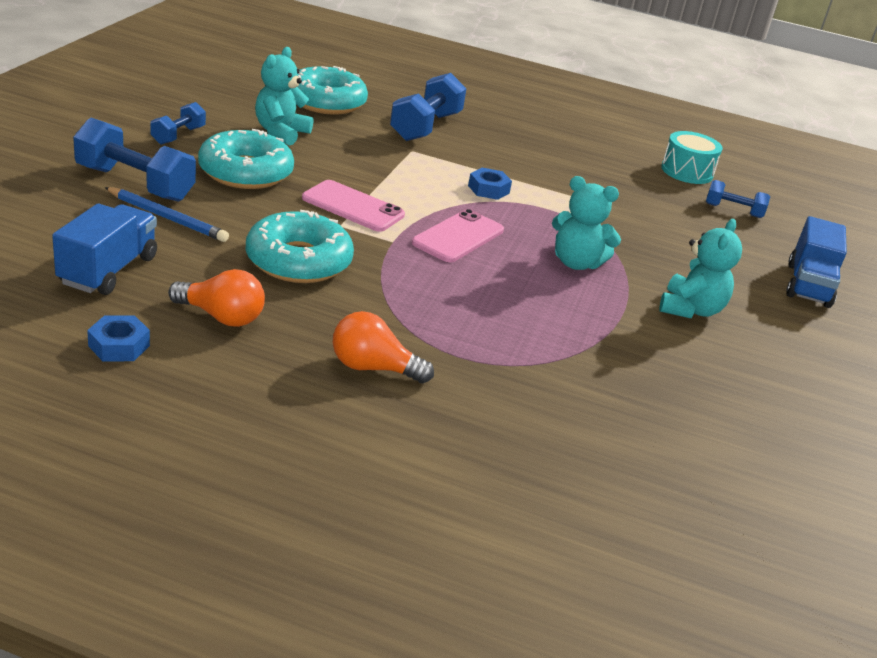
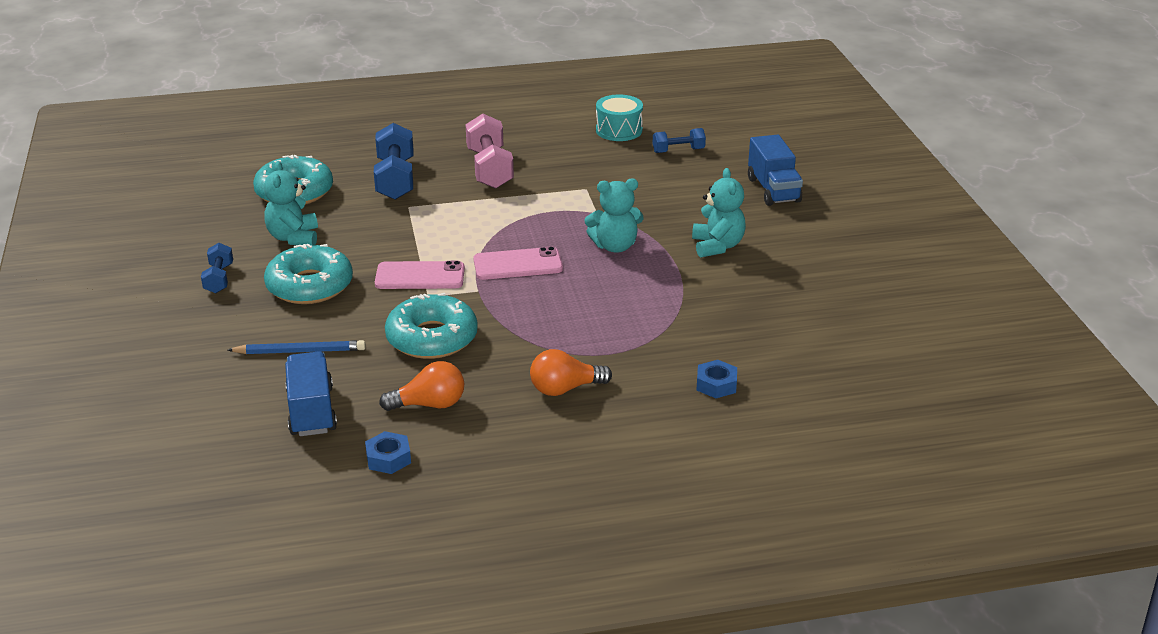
camera: 25 degrees left, 0 degrees up
blue dumbbell [73,118,196,202] -> none
pink phone [412,209,504,262] -> pink phone turned 75 degrees clockwise [474,246,563,280]
blue nut [468,168,512,200] -> blue nut moved to [696,360,737,398]
none -> pink dumbbell [466,114,514,189]

